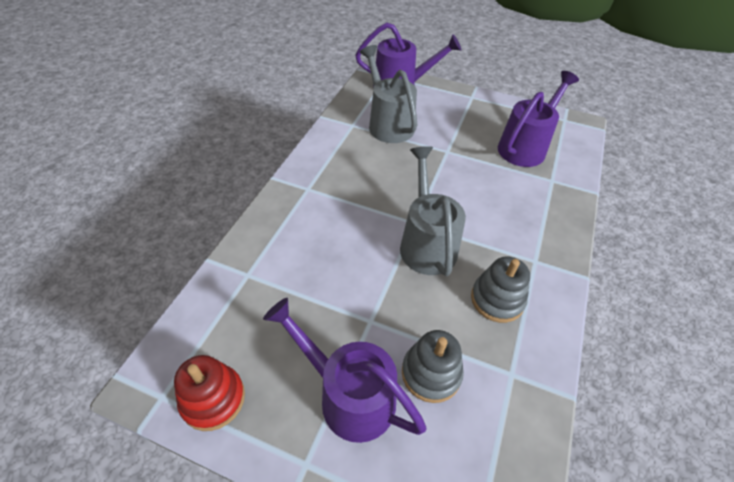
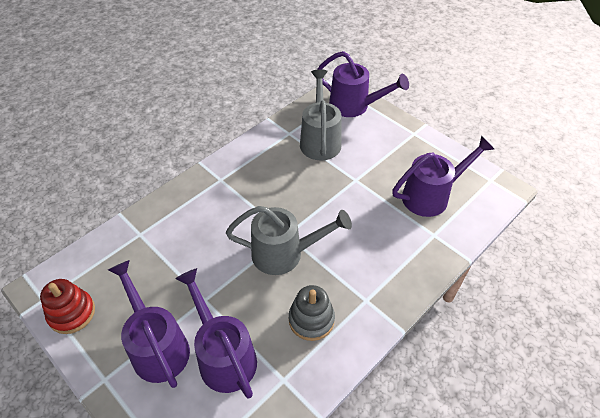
camera: 25 degrees right, 0 degrees up
grey watering can [400,146,466,276] -> grey watering can turned 75 degrees clockwise [226,206,352,275]
grey stacking toy [402,330,464,403] -> purple watering can [176,268,257,399]

